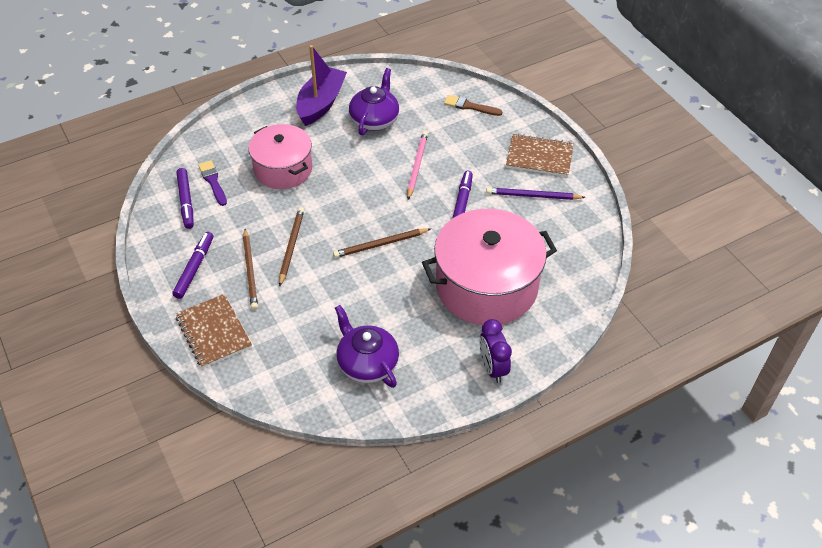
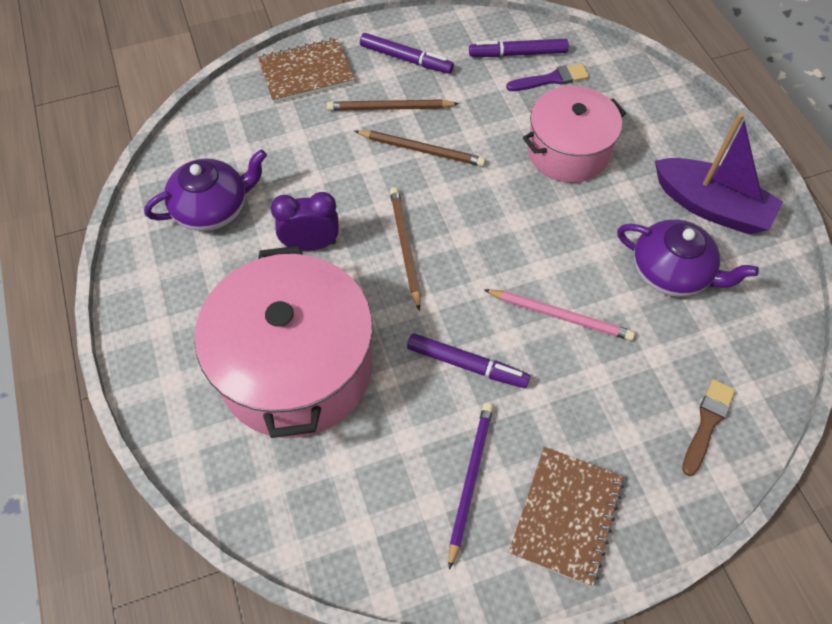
camera: 100 degrees right, 10 degrees up
purple clock [479,319,512,383] -> purple clock moved to [271,192,339,251]

